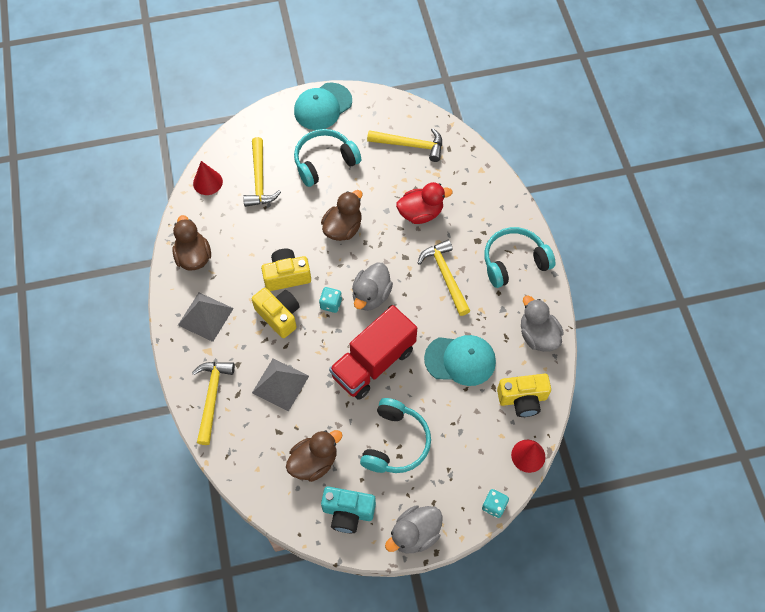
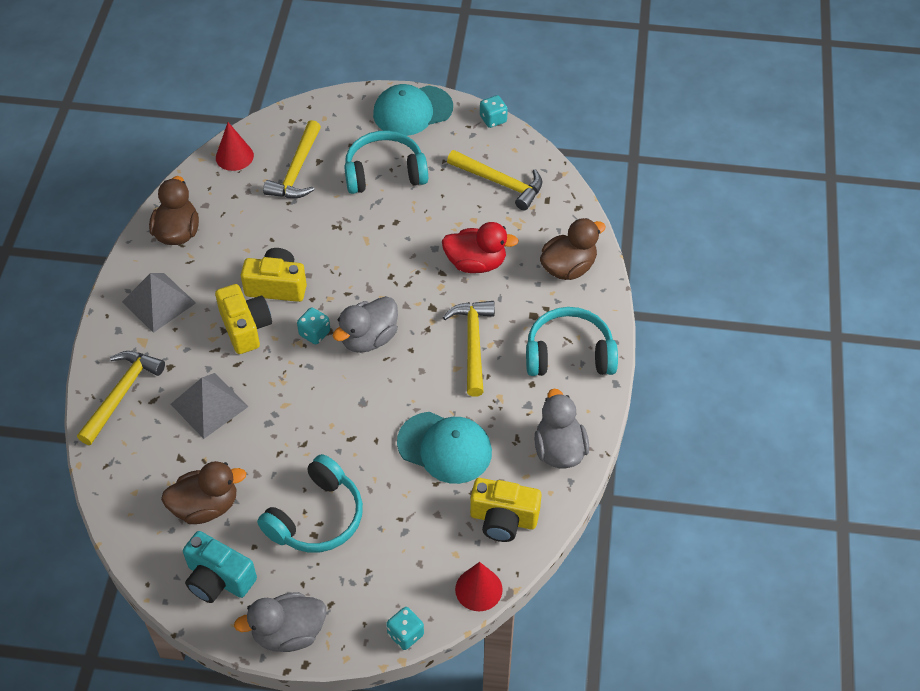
camera: 20 degrees right, 10 degrees down
brown duck [321,190,363,241] -> brown duck moved to [540,218,606,280]
red truck [329,305,417,400] -> none
none -> turquoise dice [480,95,508,128]

